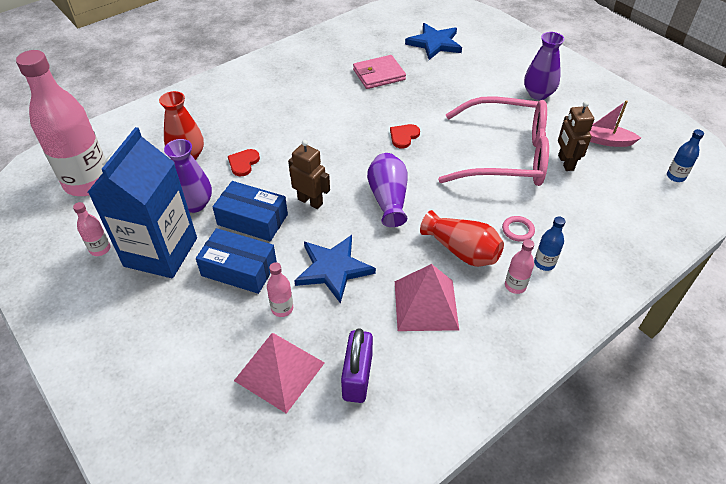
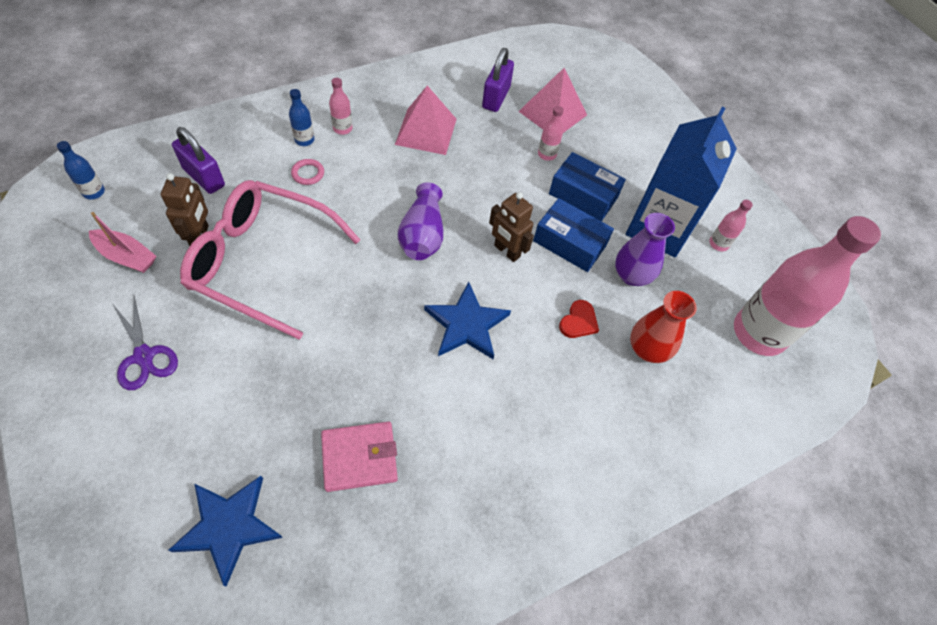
camera: 175 degrees left, 10 degrees up
blue star [294,235,376,304] -> blue star moved to [424,282,511,359]
red heart [390,124,420,148] -> none
red vase [420,210,504,267] -> none
purple vase [524,32,564,100] -> purple scissors [113,296,178,390]
none -> purple padlock [172,127,225,194]

